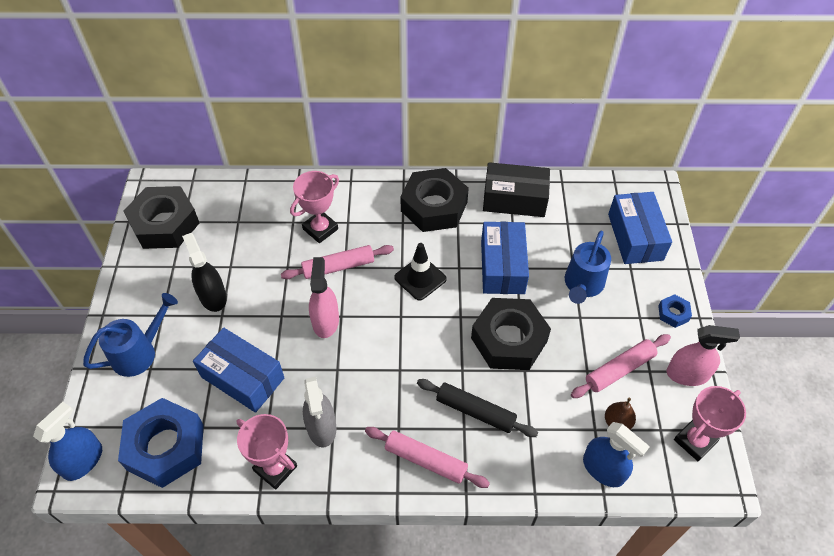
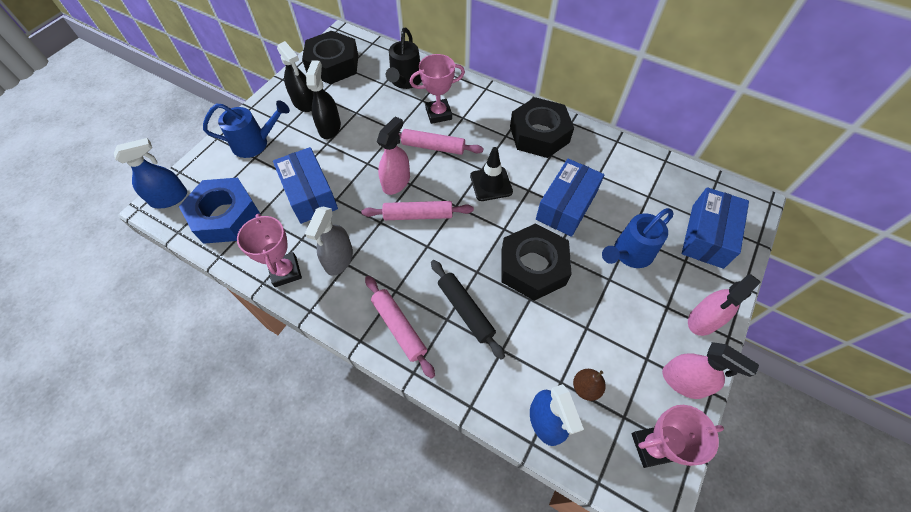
camera: 30 degrees right, 5 degrees up
black box [483,162,550,217] -> none
pink rolling pin [571,334,671,398] -> pink rolling pin moved to [362,201,474,220]
blue nut [658,294,692,328] -> pink spray bottle [688,274,761,336]
none -> black spray bottle [277,41,313,112]
none -> black watering can [386,28,422,89]

